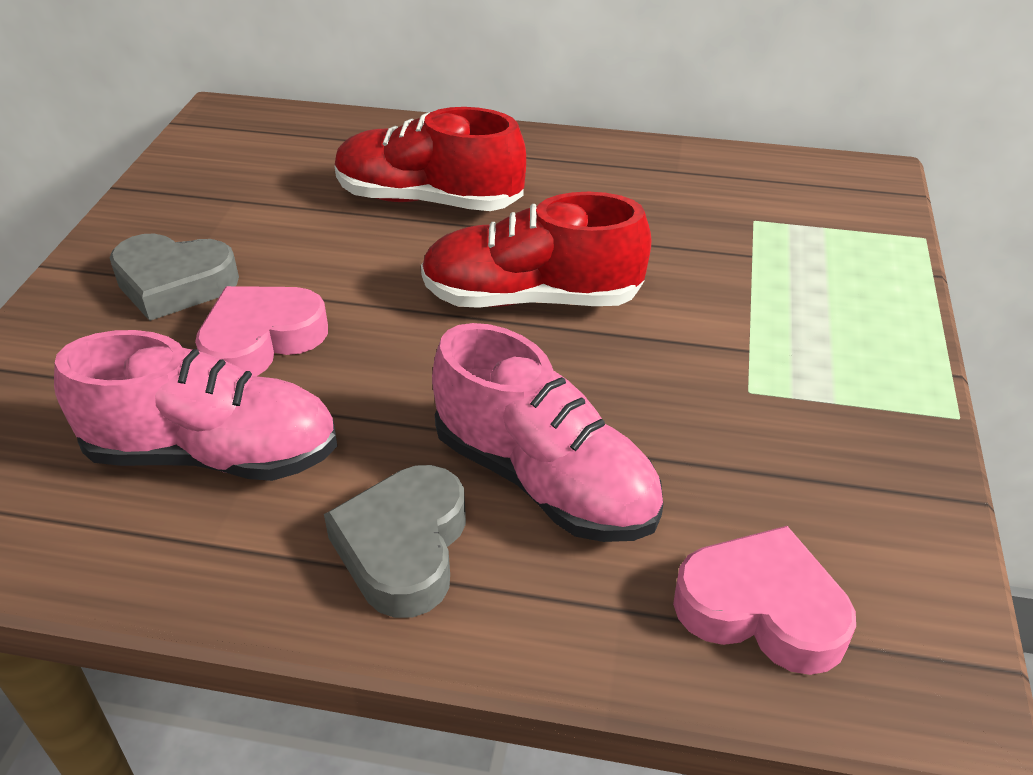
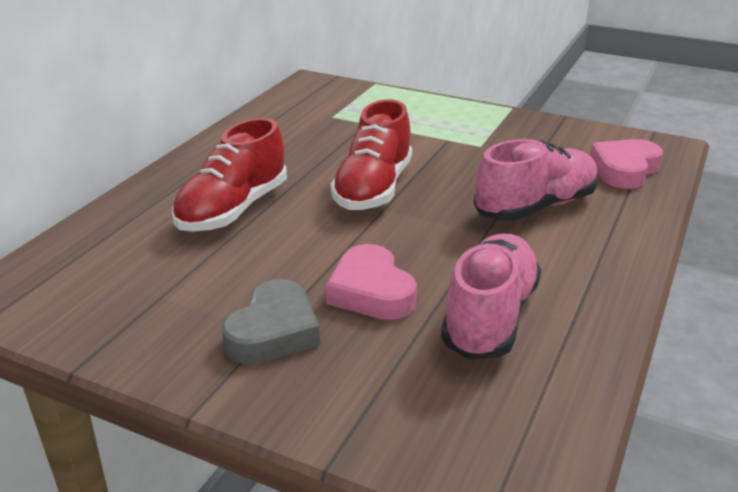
camera: 75 degrees left, 10 degrees down
grey heart [324,465,466,618] -> none

